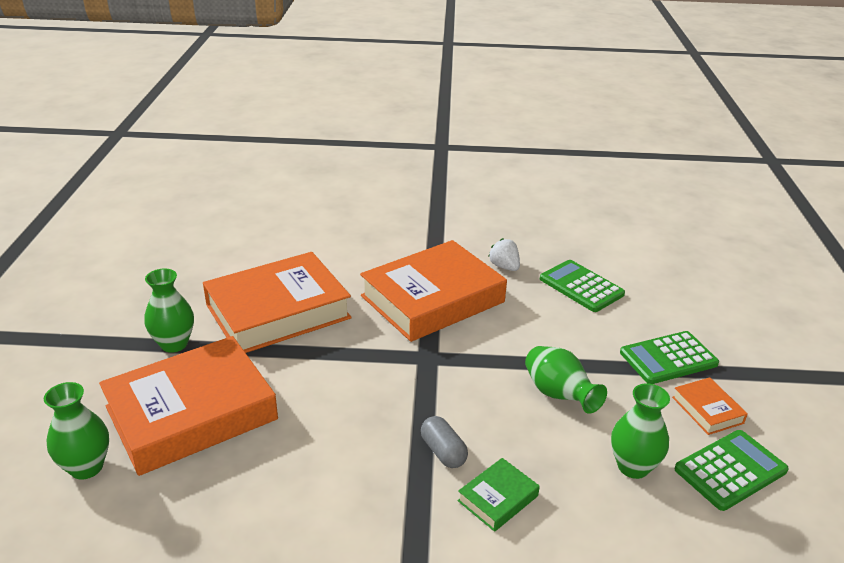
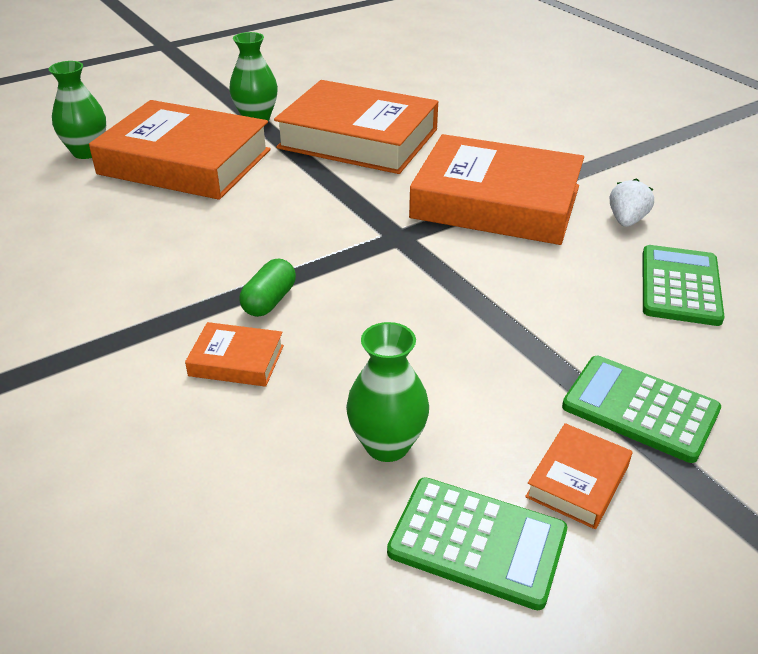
camera: 55 degrees right, 5 degrees up
grey capsule [421,416,468,468] -> green capsule [239,259,296,317]
green book [458,458,540,532] -> orange book [185,322,284,387]
green vase [525,346,607,414] -> none

